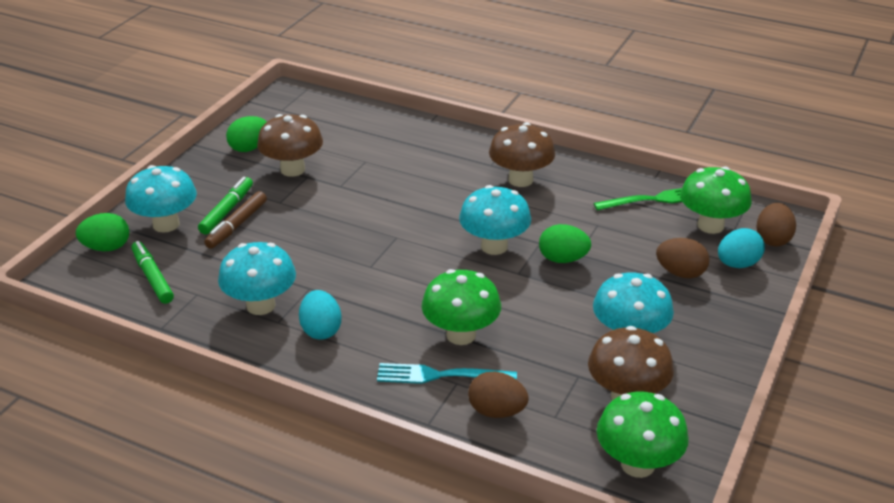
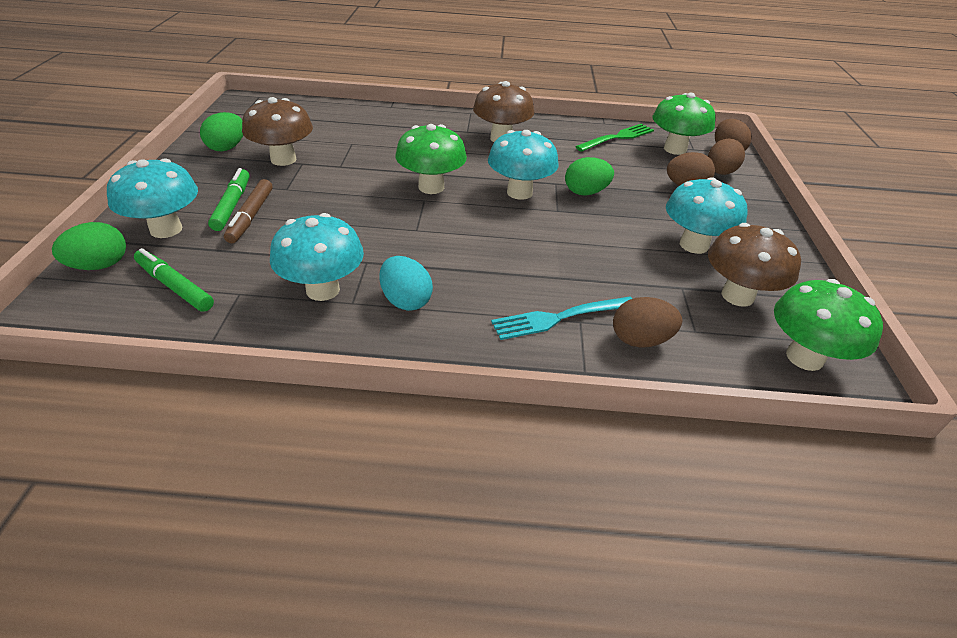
camera: 25 degrees left, 5 degrees up
green mushroom [422,269,501,345] -> green mushroom moved to [395,124,467,194]
turquoise egg [718,228,765,268] -> brown egg [708,139,745,175]

